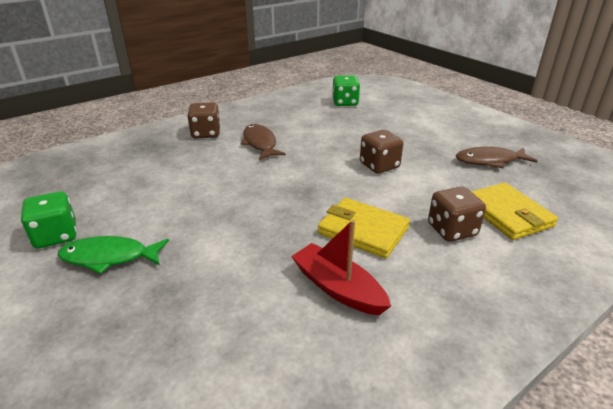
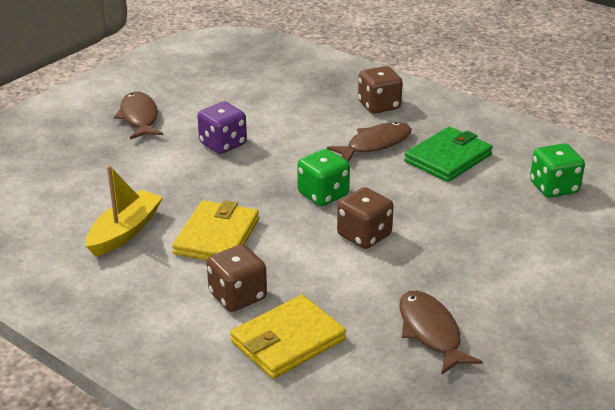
camera: 75 degrees right, 0 degrees up
green dice [21,191,77,248] -> green dice moved to [297,149,350,206]
green fish [57,236,169,274] -> brown fish [114,92,163,139]
red boat [291,219,391,315] -> yellow boat [86,165,163,257]
none -> purple dice [197,102,247,154]
none -> green wallet [404,127,493,182]

